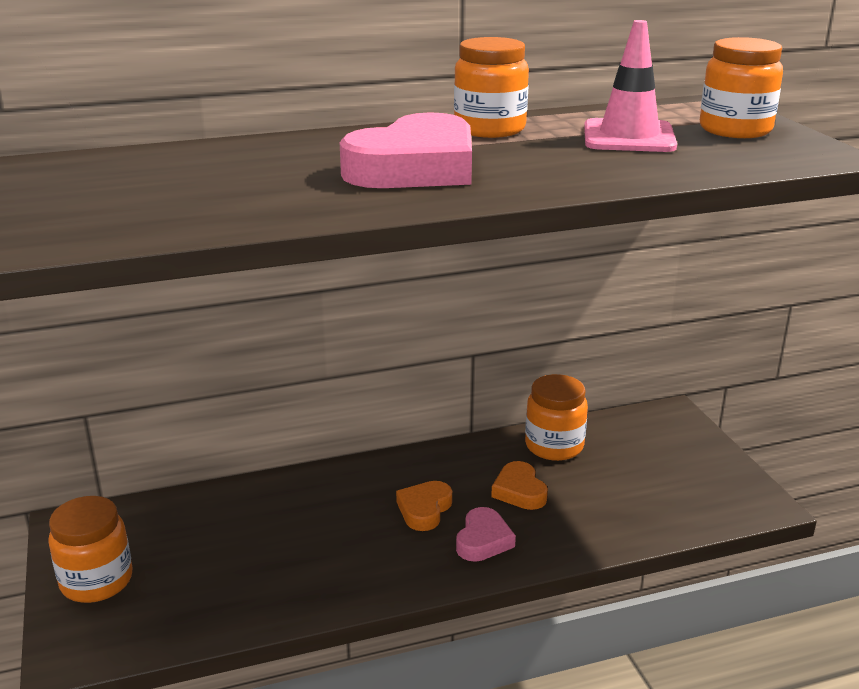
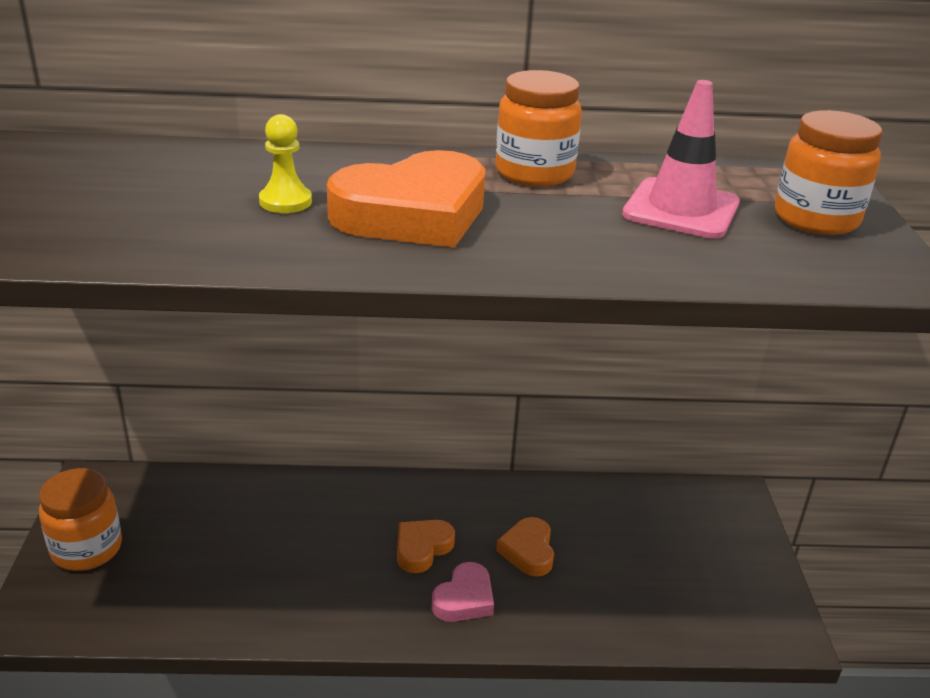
camera: 15 degrees right, 5 degrees up
pink heart [340,112,472,188] -> orange heart [327,150,485,248]
orange jar [525,374,588,461] -> none
none -> yellow pawn [259,114,312,213]

